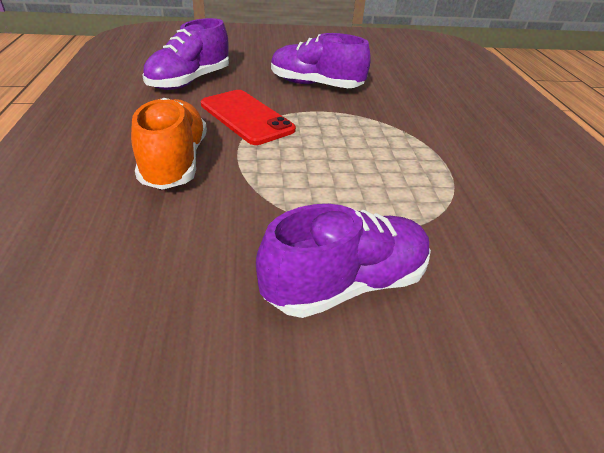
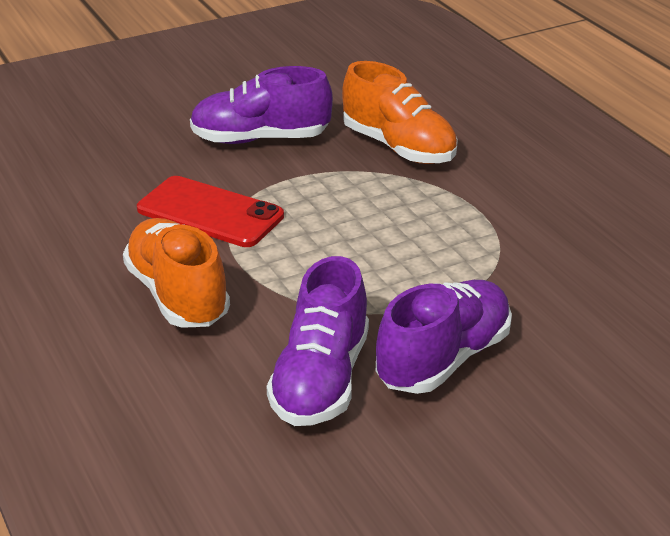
camera: 20 degrees left, 5 degrees down
purple shoe [142,18,229,90] -> purple shoe moved to [267,256,369,426]
none -> orange shoe [342,61,458,164]

